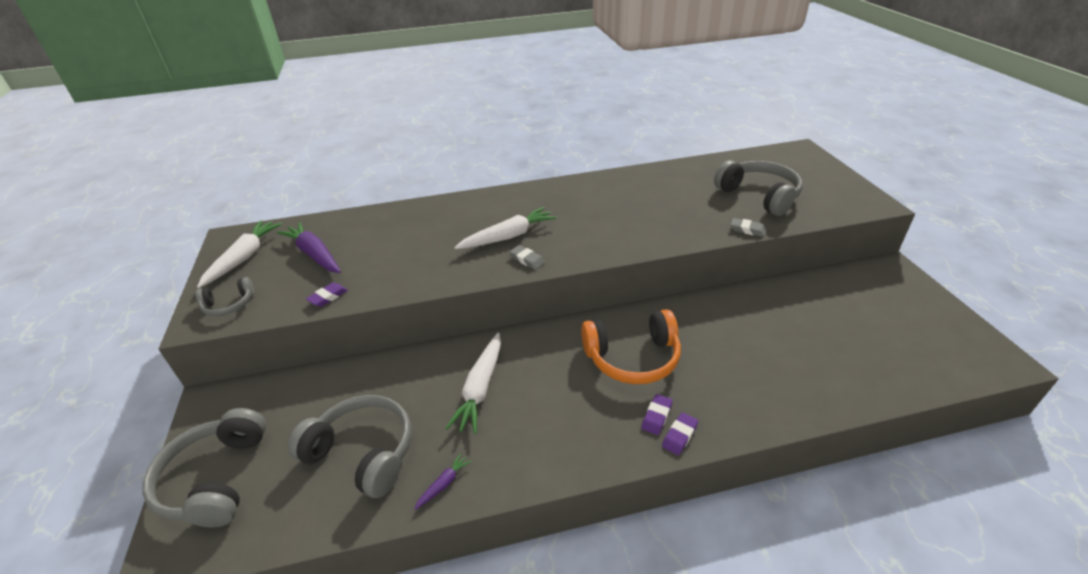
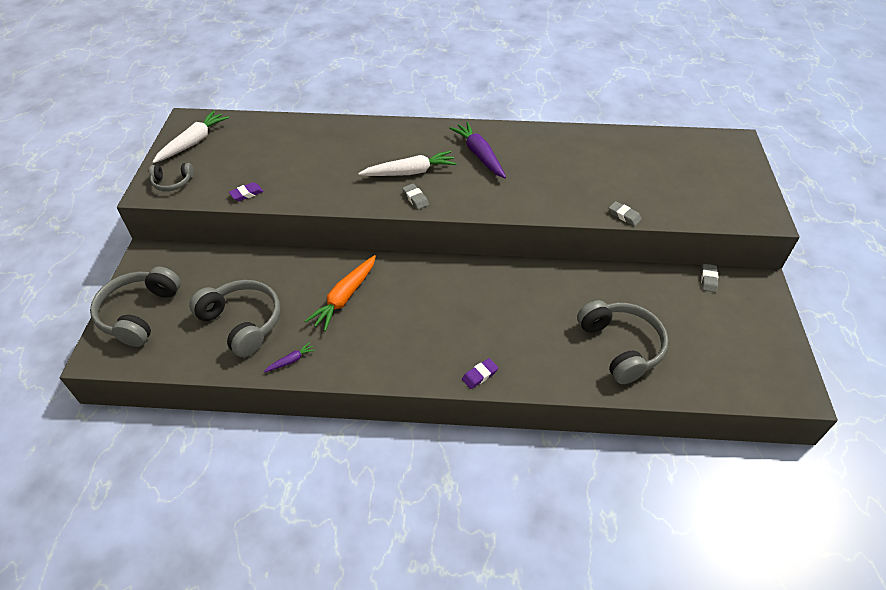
camera: 15 degrees right, 10 degrees up
purple carrot [277,222,341,273] -> purple carrot moved to [449,122,506,178]
white carrot [445,332,501,434] -> orange carrot [305,255,376,331]
orange headphones [581,309,681,384] -> none
purple eraser [641,394,673,435] -> none
grey headphones [714,160,803,216] -> grey headphones moved to [577,300,668,384]
none -> grey eraser [701,264,718,292]

